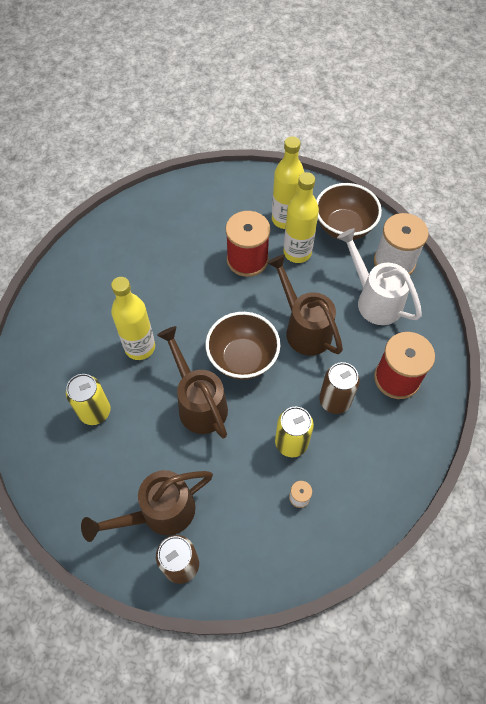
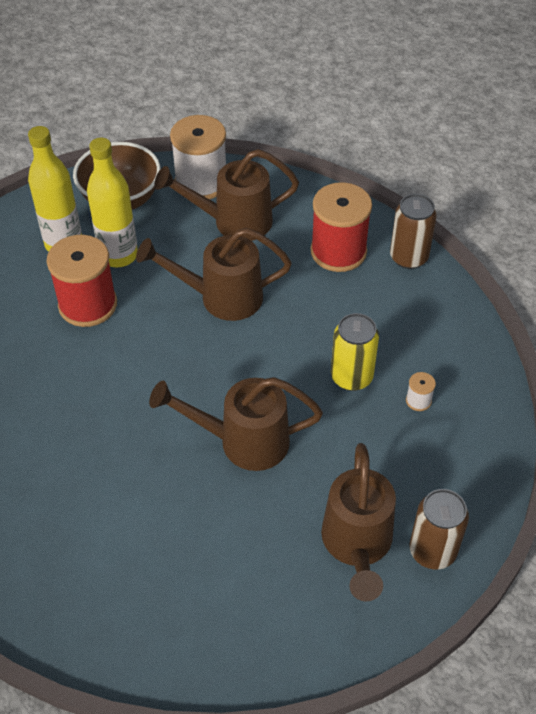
camera: 60 degrees left, 10 degrees down
yellow can [66,374,110,425] -> none
yellow bottle [111,277,155,360] -> none
brown bowl [206,312,280,380] -> none
brown can [319,362,360,414] -> brown can moved to [390,194,437,269]
white watering can [337,228,422,325] -> brown watering can [154,149,299,241]

